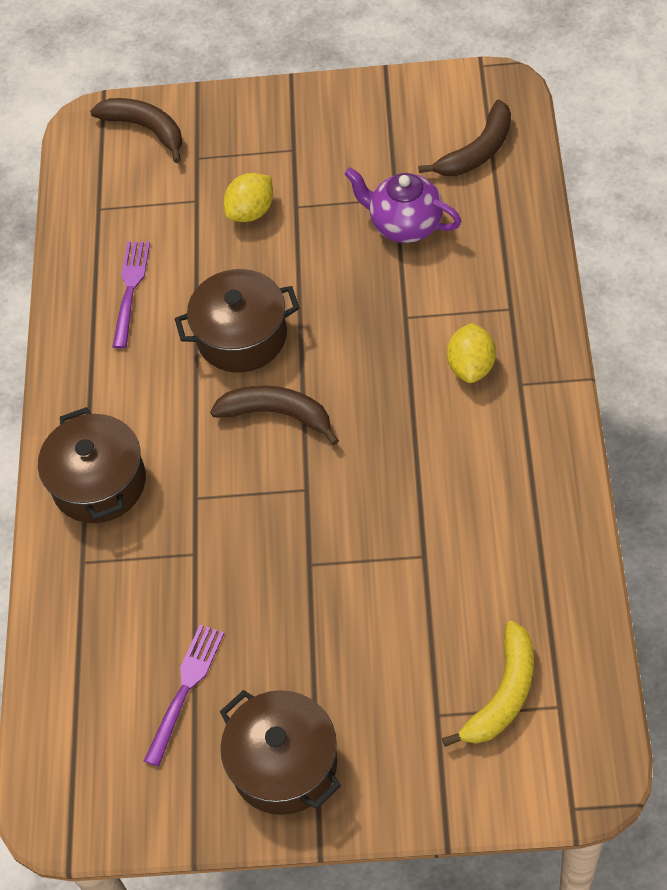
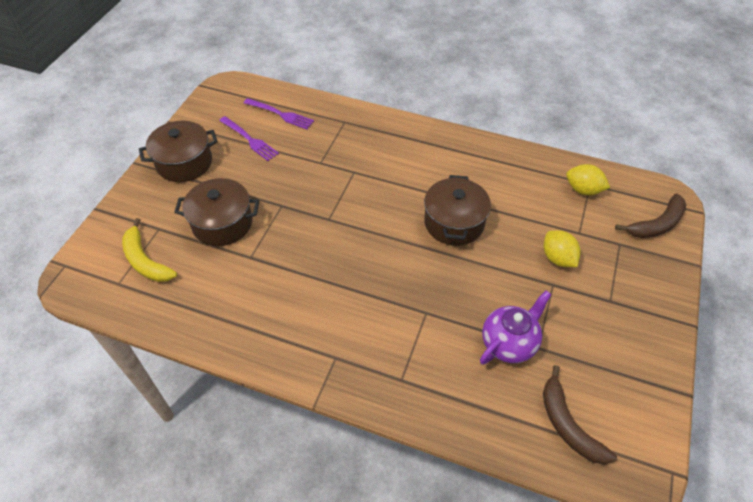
camera: 105 degrees right, 5 degrees down
brown pot [38,407,146,523] -> brown pot moved to [174,178,259,246]
purple fork [112,242,150,349] -> purple fork moved to [244,98,314,130]
brown banana [210,386,339,445] -> none
yellow lemon [447,323,496,383] -> yellow lemon moved to [566,164,610,195]

